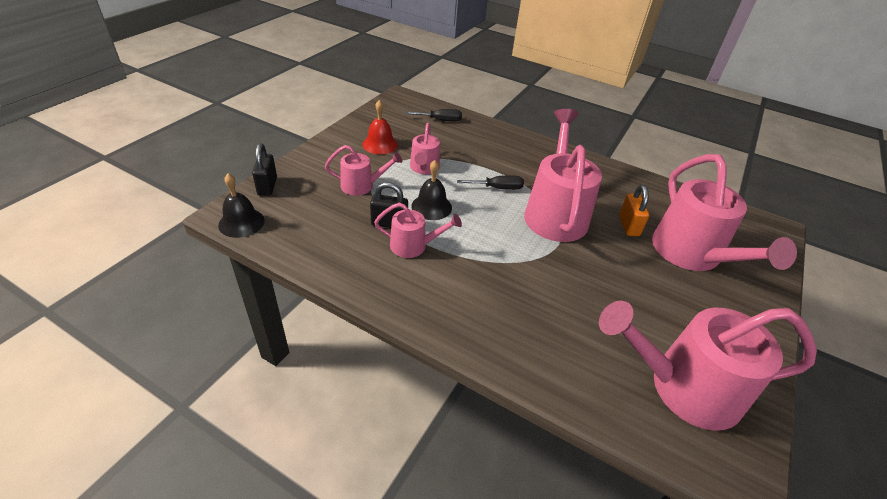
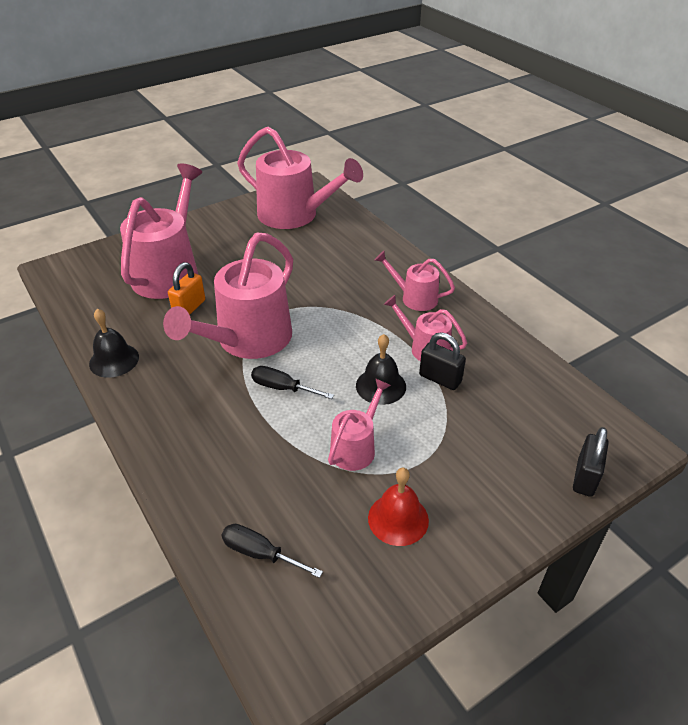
camera: 150 degrees left, 0 degrees up
black bell [218,173,265,238] -> black bell moved to [89,309,139,378]
pink watering can [325,145,402,196] -> pink watering can moved to [374,251,455,311]

